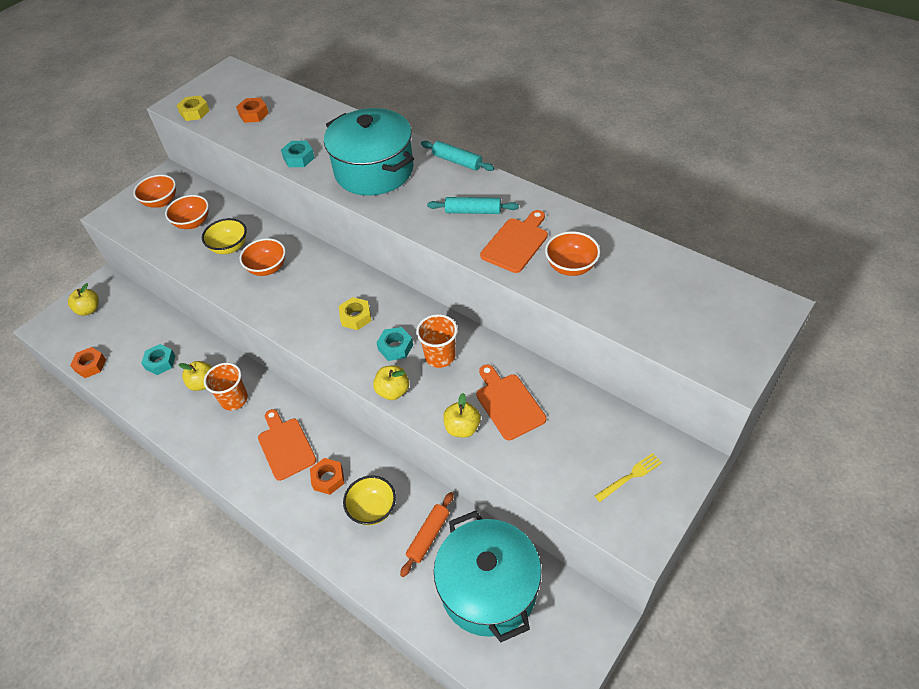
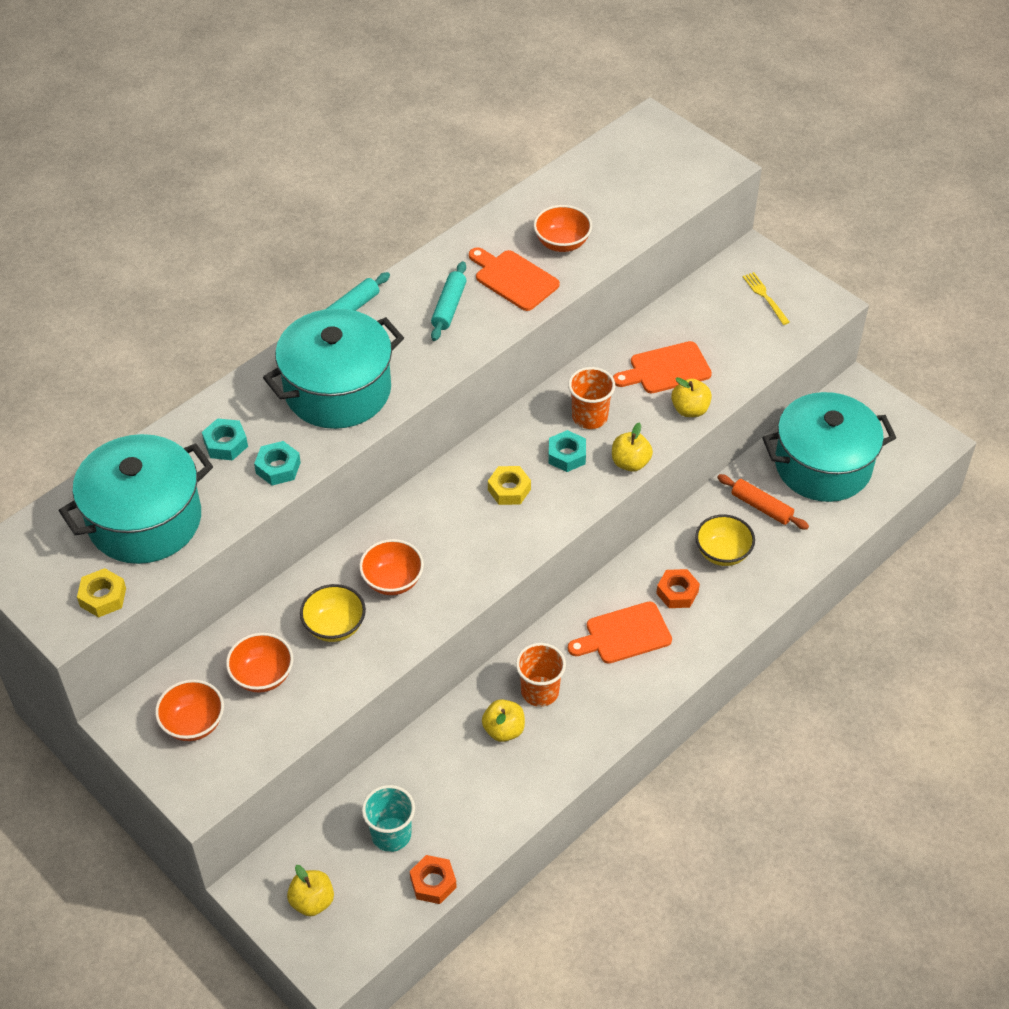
camera: 85 degrees left, 0 degrees up
turquoise nut [141,344,175,375] -> turquoise nut moved to [202,418,248,461]
orange nut [236,98,269,123] -> turquoise pot [59,434,213,564]
none -> turquoise cup [362,785,415,852]

